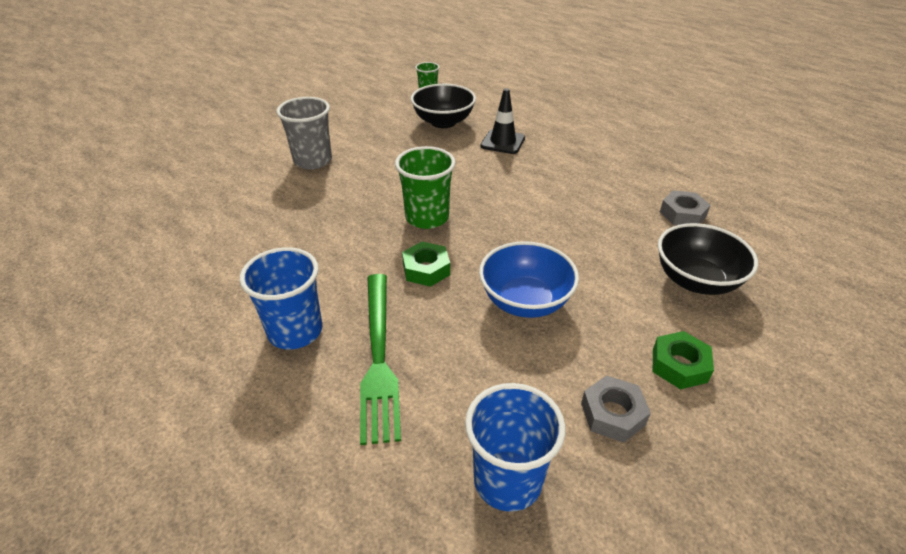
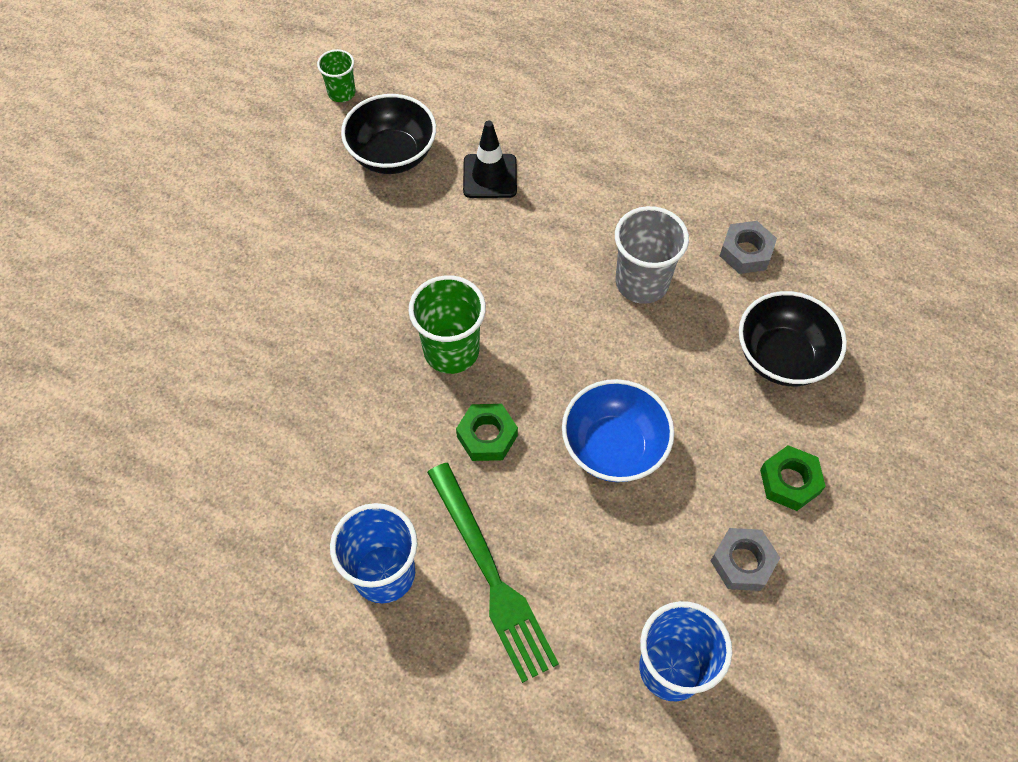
camera: 20 degrees left, 20 degrees up
grey cup [276,97,332,169] -> grey cup moved to [615,206,689,304]

